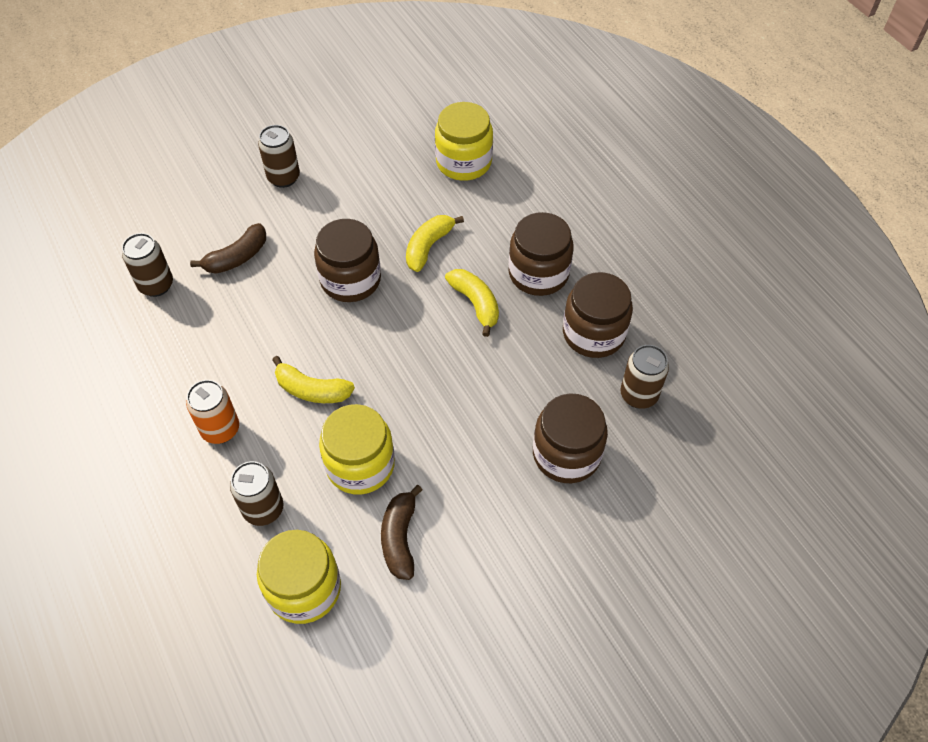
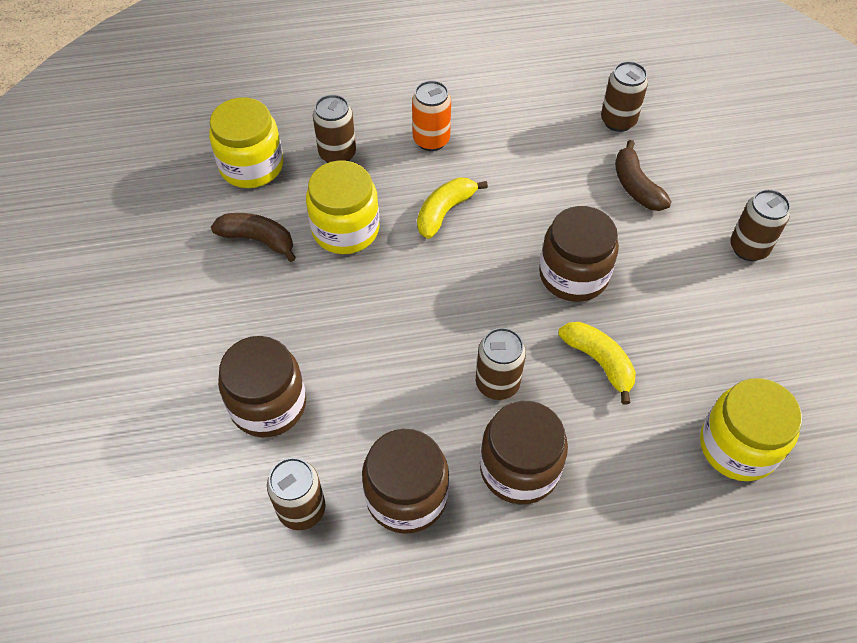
camera: 110 degrees right, 0 degrees up
yellow banana [445,269,499,337] -> brown can [476,328,526,400]

